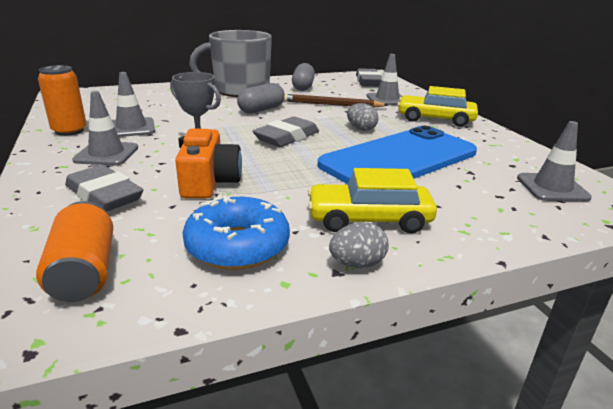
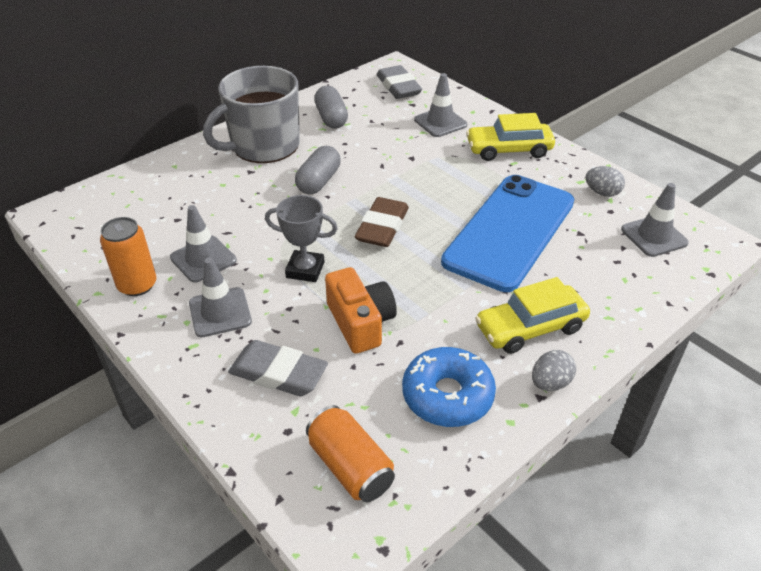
camera: 20 degrees left, 15 degrees up
grey eraser [253,117,319,147] -> brown eraser [355,197,409,247]
brown pencil [284,94,388,108] -> none
grey egg [347,103,378,131] -> grey egg moved to [585,166,625,197]

